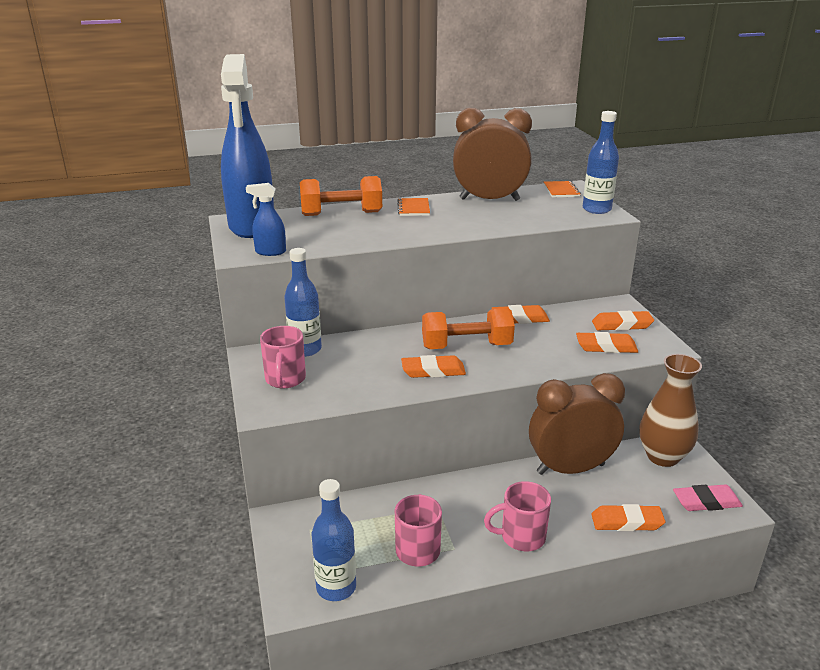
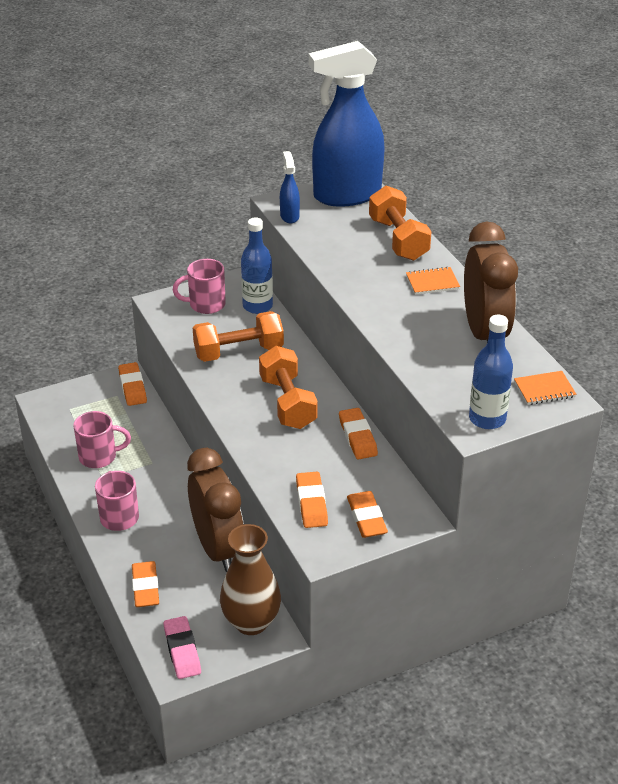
camera: 80 degrees right, 10 degrees up
blue bottle [312,479,356,601] -> none
orange eraser [401,355,466,378] -> orange eraser moved to [118,362,147,406]
none -> orange dumbbell [193,311,284,362]

